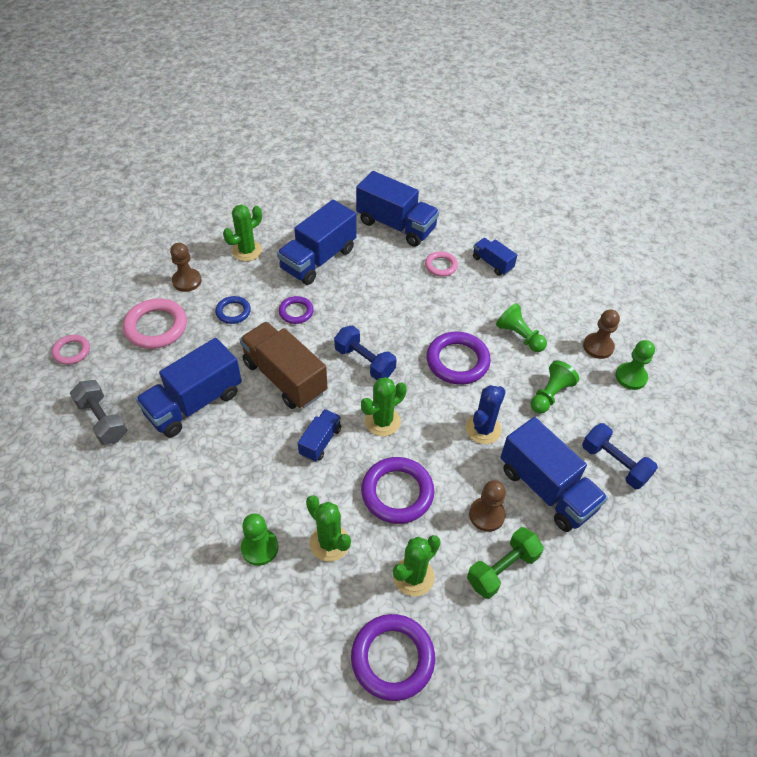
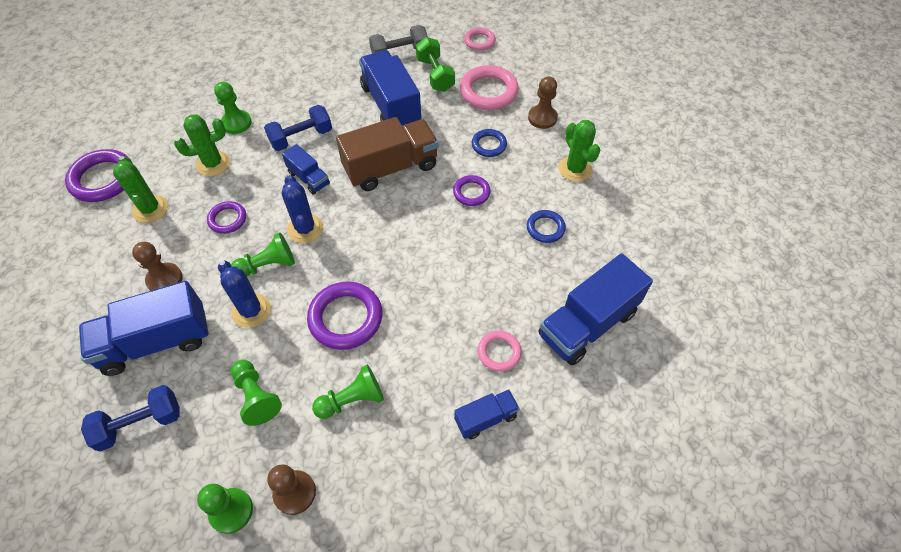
camera: 110 degrees right, 5 degrees up
blue truck [277,200,357,285] -> blue ring [527,210,566,243]
blue dumbbell [334,326,397,380] -> blue dumbbell moved to [264,105,332,151]
green cactus [361,377,407,436] -> blue cactus [282,175,323,243]
purple ring [361,457,434,524] -> purple ring [207,201,246,234], size x0.57
green dumbbell [467,527,544,599] -> green dumbbell moved to [416,37,455,92]
none -> green pawn [231,233,295,276]

